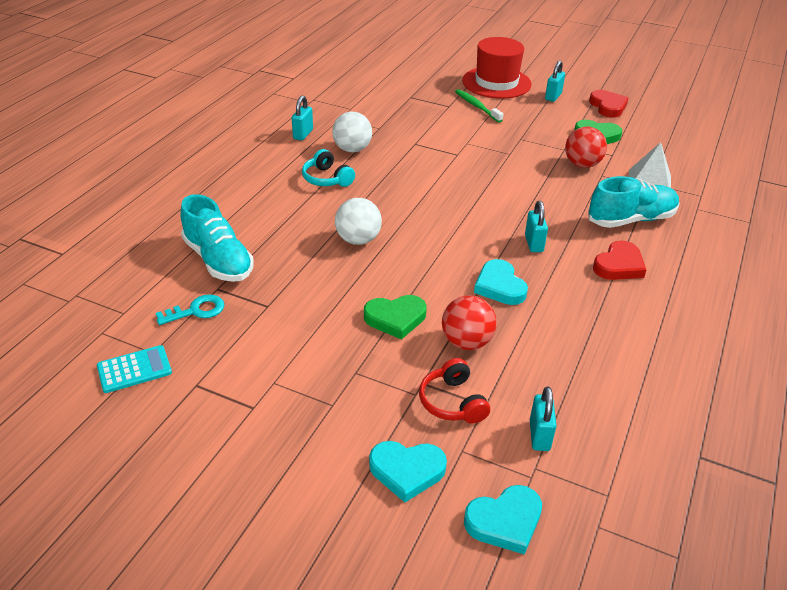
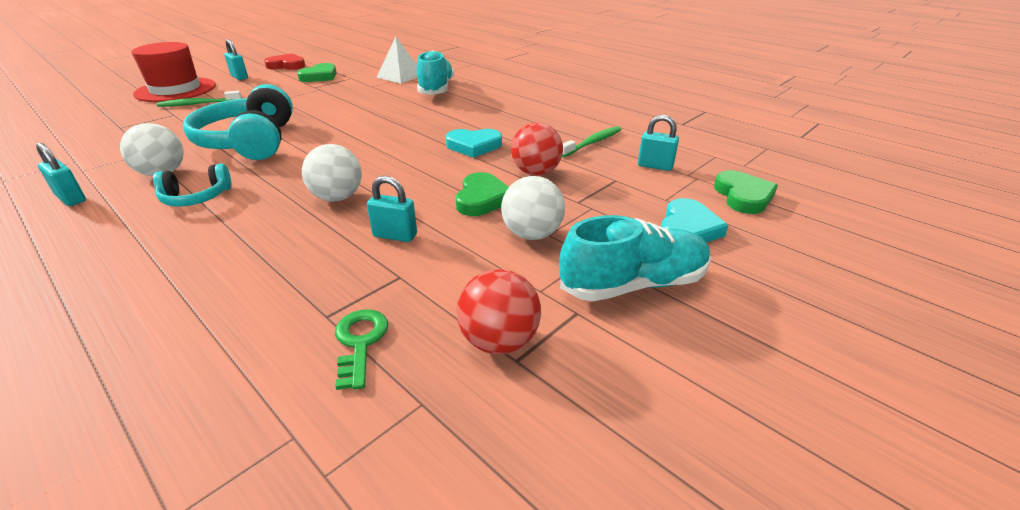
camera: 70 degrees left, 5 degrees down
turquoise calculator [97,345,172,393] -> none
turquoise key [156,294,225,325] -> green key [335,310,388,390]
turquoise shoe [180,194,254,282] -> turquoise shoe moved to [560,215,711,301]
red headphones [419,358,490,424] -> none
turquoise heart [464,485,542,555] -> green heart [714,170,778,214]
turquoise padlock [525,201,548,252] -> turquoise padlock moved to [367,176,417,242]
red ball [565,127,607,168] -> red ball moved to [457,269,541,354]
red heart [593,240,646,280] -> none
none -> turquoise headphones [183,84,293,160]
none -> white ball [501,176,565,240]
none -> green toothbrush [562,126,622,157]

